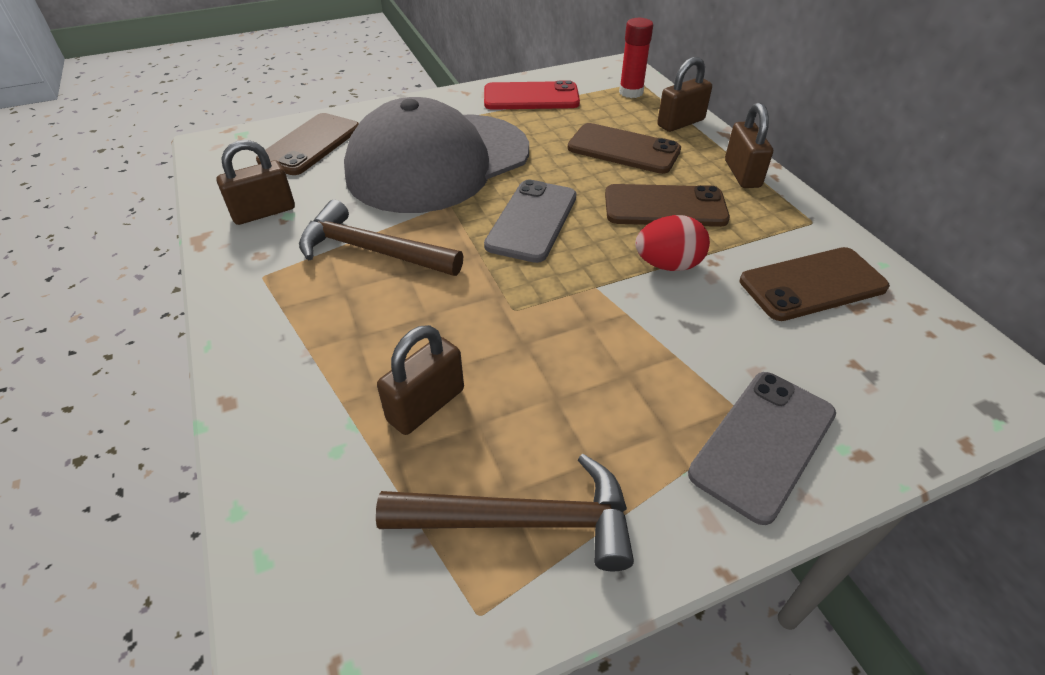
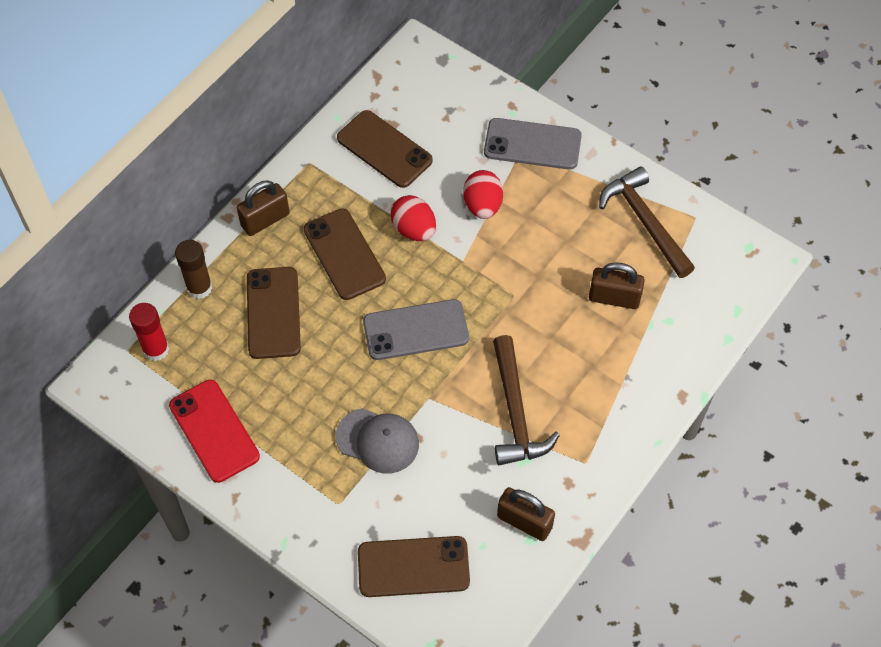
camera: 120 degrees left, 15 degrees up
grey cap [344,97,529,213] -> grey cap [336,408,419,474], size x0.46
brown padlock [657,57,712,132] -> brown glue stick [175,240,212,299]
none -> red egg [463,170,503,219]

